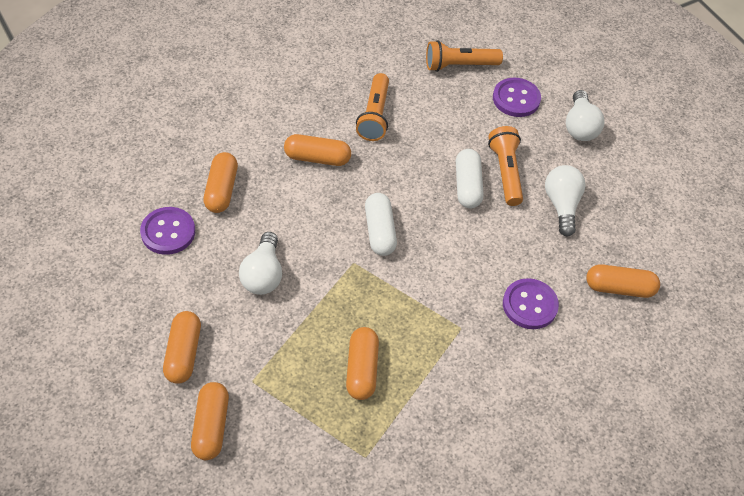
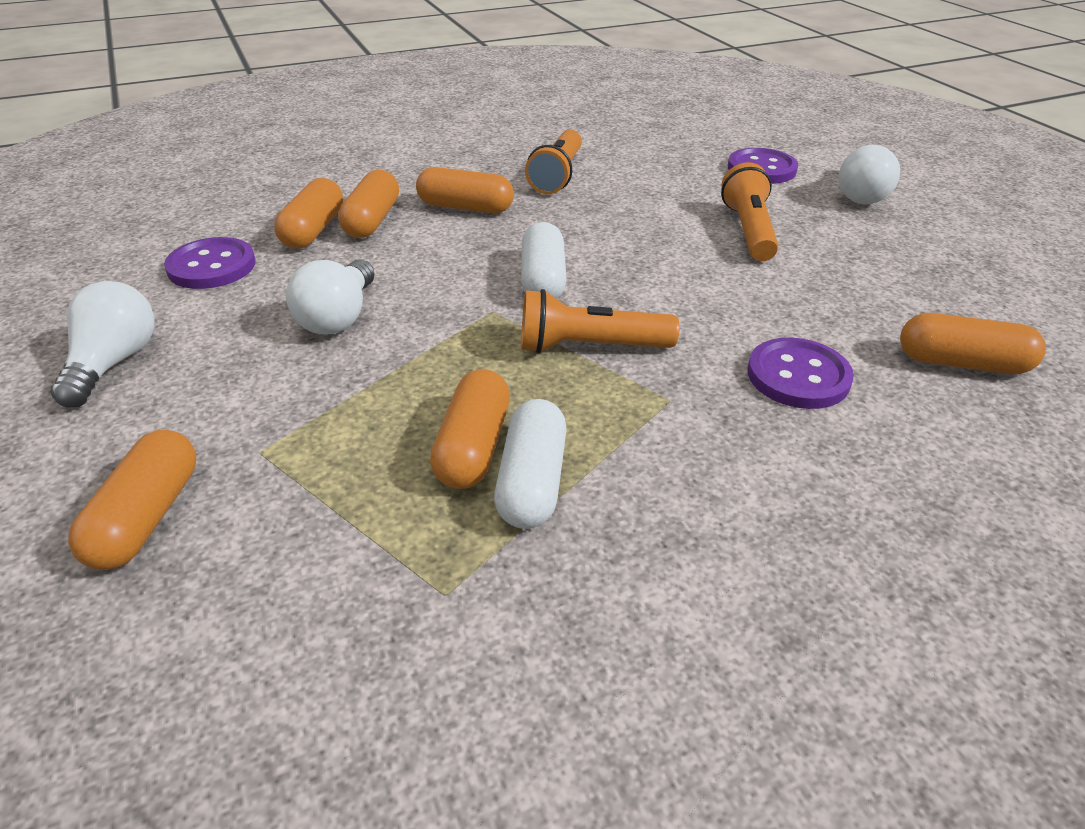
camera: 10 degrees right, 15 degrees down
orange capsule [163,311,201,384] -> orange capsule moved to [338,169,399,238]
orange flashlight [426,40,503,72] -> orange flashlight moved to [521,289,679,353]
white capsule [456,149,484,208] -> white capsule moved to [494,399,567,529]
white light bulb [545,165,586,236] -> white light bulb moved to [50,281,155,408]

